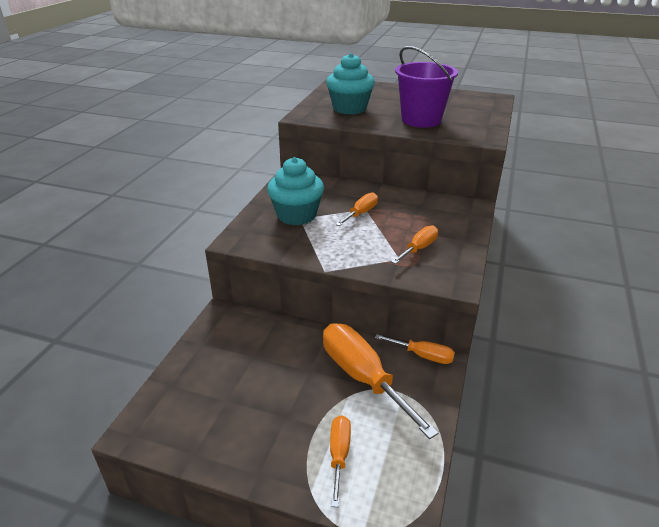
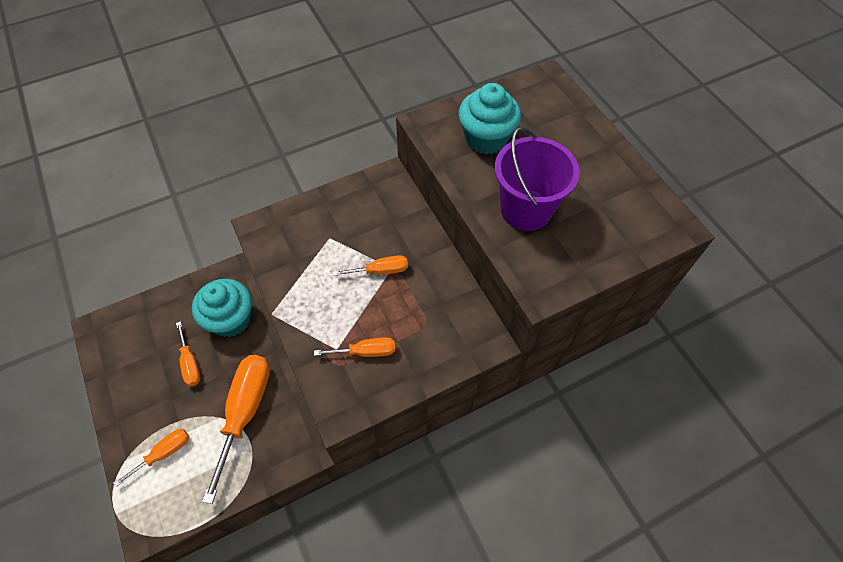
camera: 45 degrees right, 25 degrees up
turquoise cupcake [267,157,324,225] -> turquoise cupcake moved to [192,279,252,337]
orange screwdriver [375,334,455,364] -> orange screwdriver moved to [176,321,200,386]

